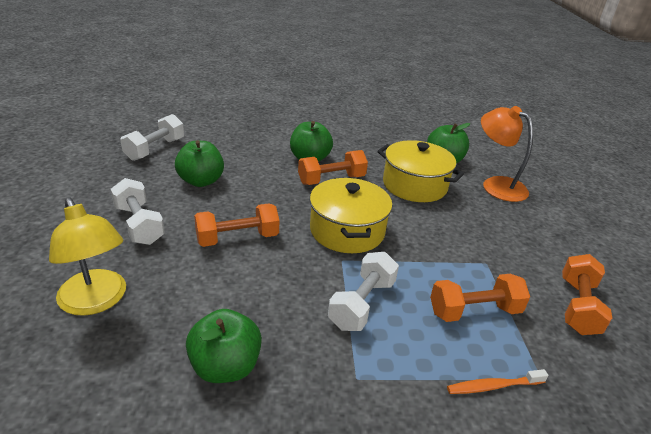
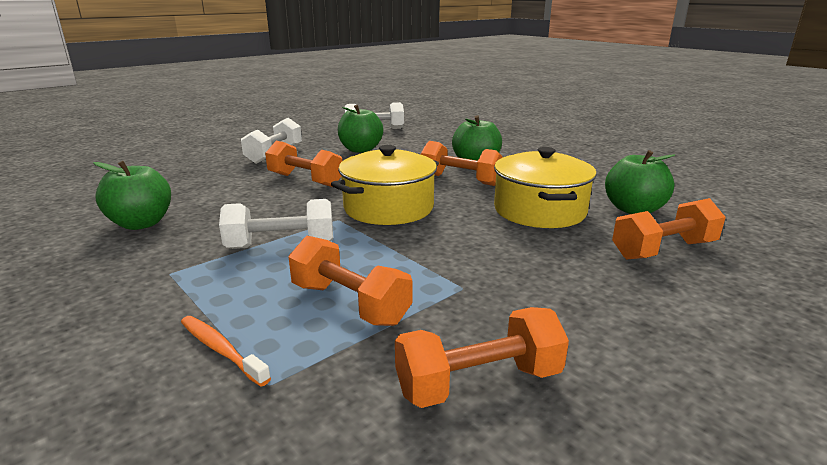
camera: 55 degrees right, 10 degrees down
yellow lamp [49,198,126,316] -> none
orange lamp [481,106,533,202] -> orange dumbbell [612,198,726,259]

